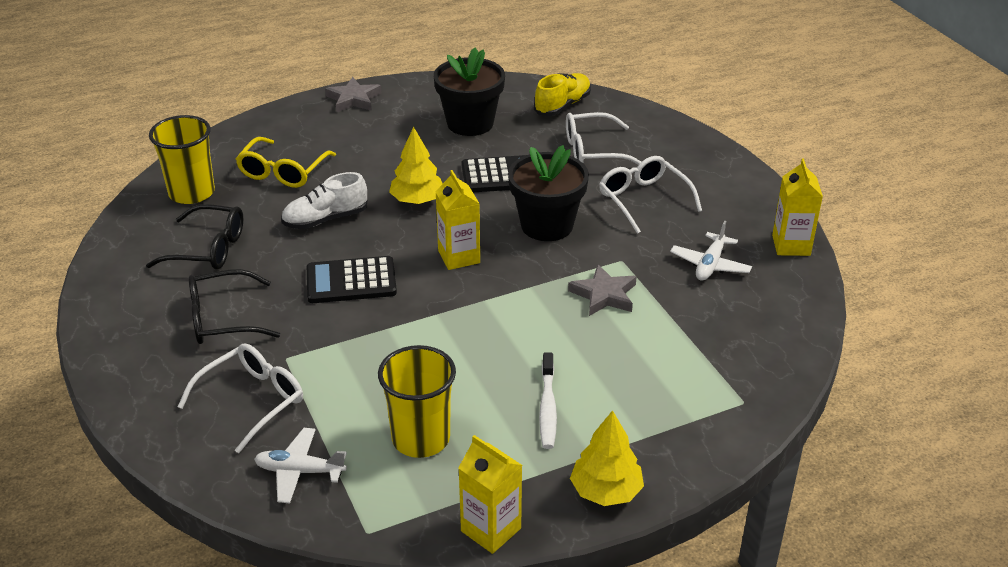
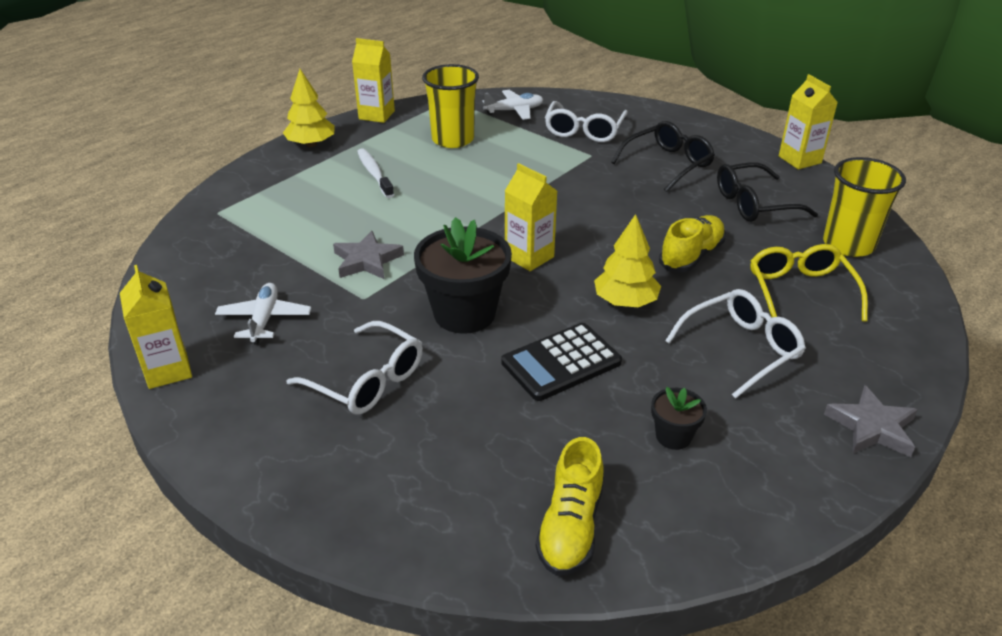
camera: 155 degrees right, 0 degrees up
white shoe [281,172,368,229] -> yellow shoe [659,215,726,273]
black calculator [307,256,397,303] -> none
black flower pot [434,48,505,136] -> black flower pot [651,387,707,450], size x0.49
white glasses [566,112,641,165] -> white glasses moved to [665,289,806,399]
none -> yellow carton [779,74,838,169]

